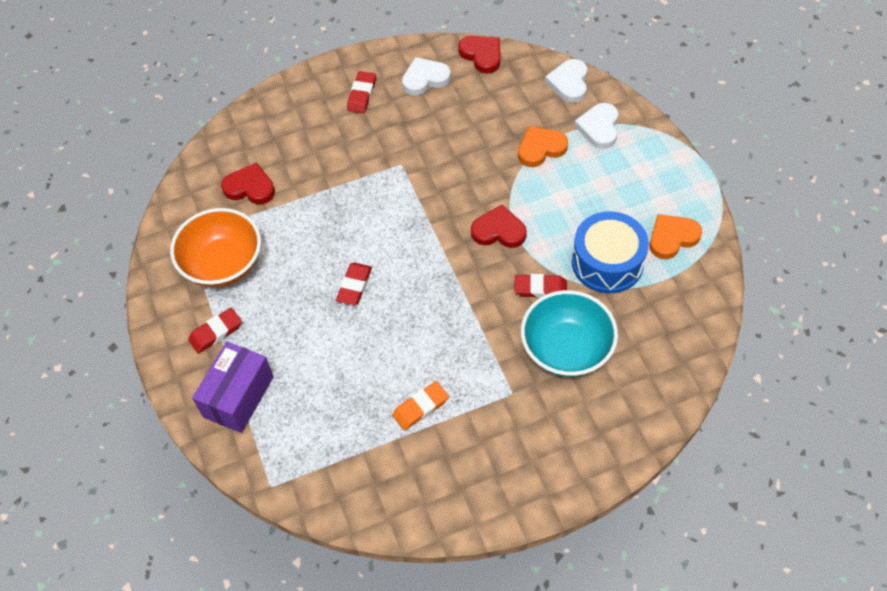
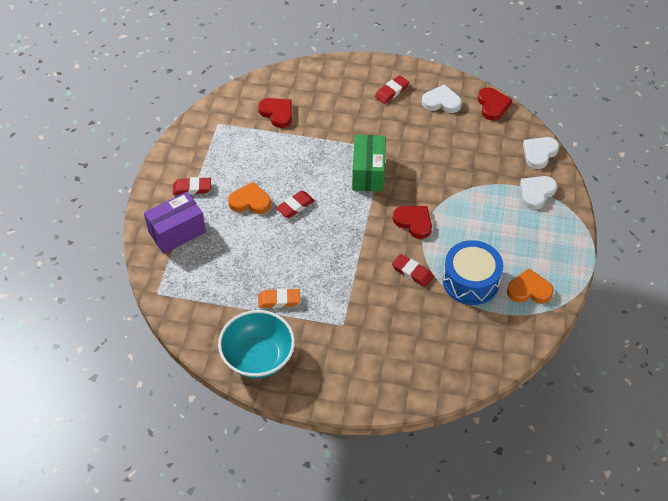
camera: 30 degrees right, 5 degrees down
orange bowl [170,208,261,287] -> none
orange heart [518,126,568,167] -> orange heart moved to [228,182,271,214]
turquoise bowl [521,290,618,377] -> turquoise bowl moved to [218,310,295,378]
none -> green box [352,135,386,192]

